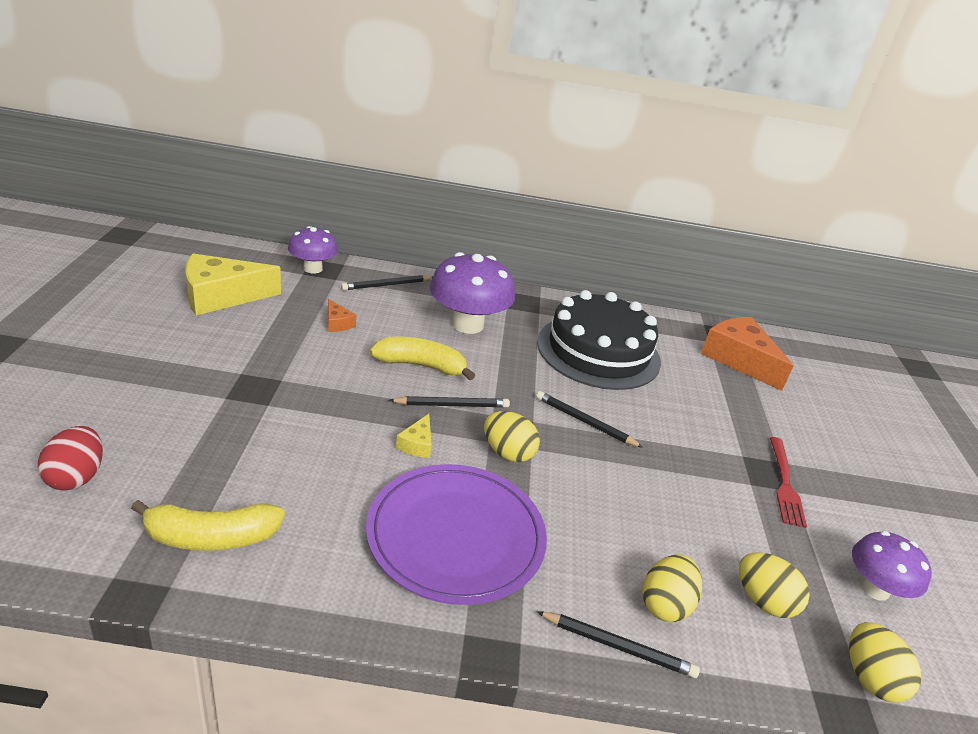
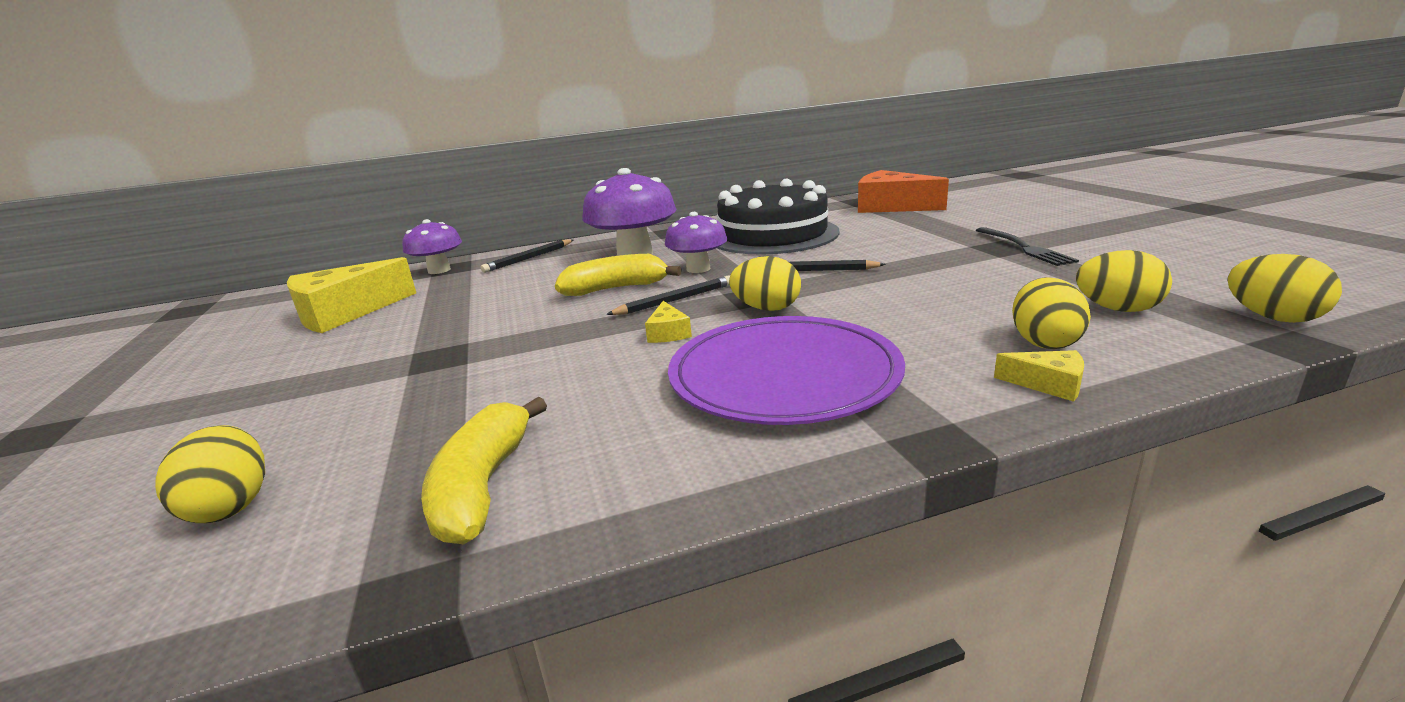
camera: 15 degrees left, 10 degrees down
red egg [38,426,103,491] -> yellow egg [155,425,265,523]
yellow banana [131,500,285,551] -> yellow banana turned 120 degrees clockwise [421,397,547,544]
orange cheese [328,299,356,332] -> none
black pencil [537,611,700,678] -> yellow cheese [994,350,1084,402]
red fork [770,437,807,528] -> black fork [975,227,1079,266]
purple mushroom [852,531,932,601] -> purple mushroom moved to [665,212,727,273]

